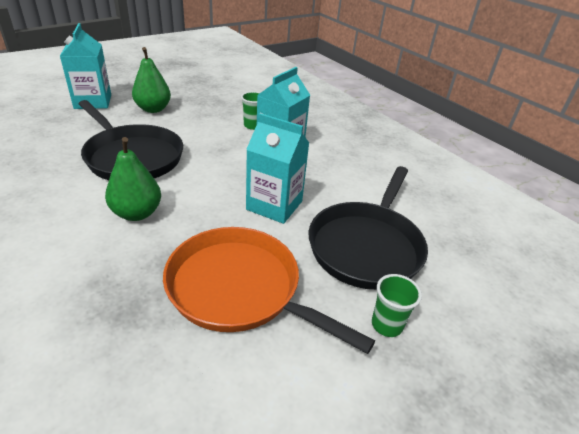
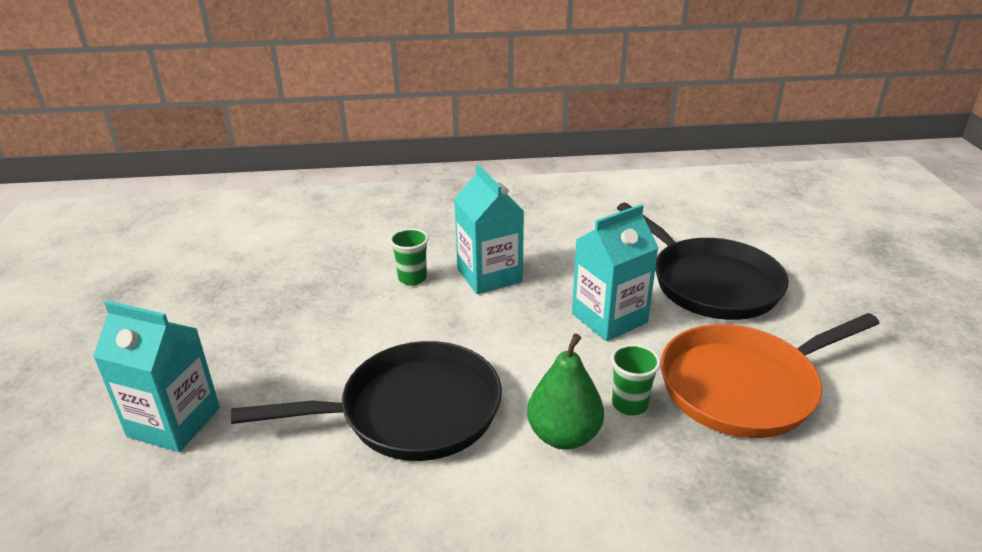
camera: 55 degrees left, 5 degrees down
green pear [132,47,171,113] -> none
green cup [372,274,422,337] -> green cup moved to [611,344,661,415]

